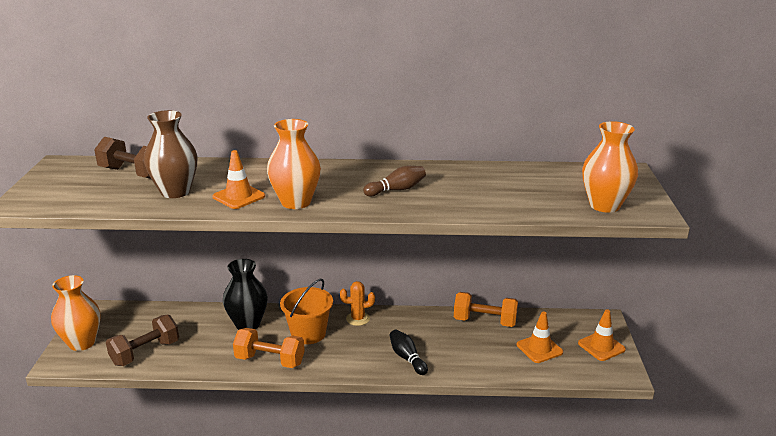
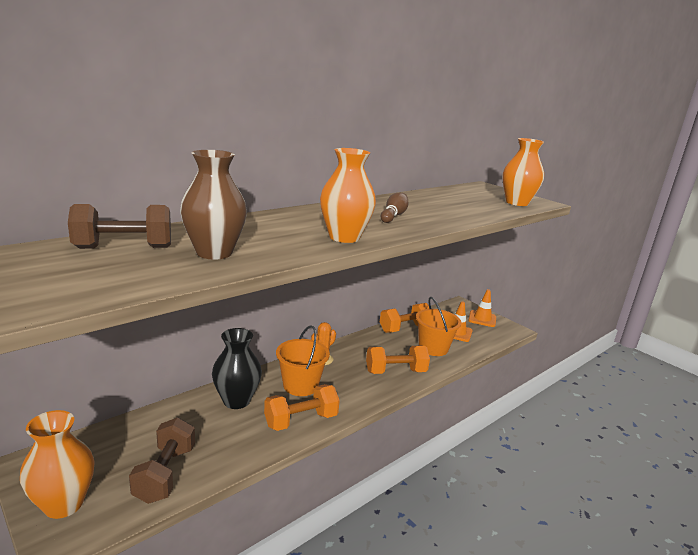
camera: 45 degrees left, 5 degrees down
orange traffic cone [212,150,265,209] -> none
black bowling pin [390,329,428,375] -> orange dumbbell [366,346,430,374]
none -> orange bucket [416,297,462,356]

